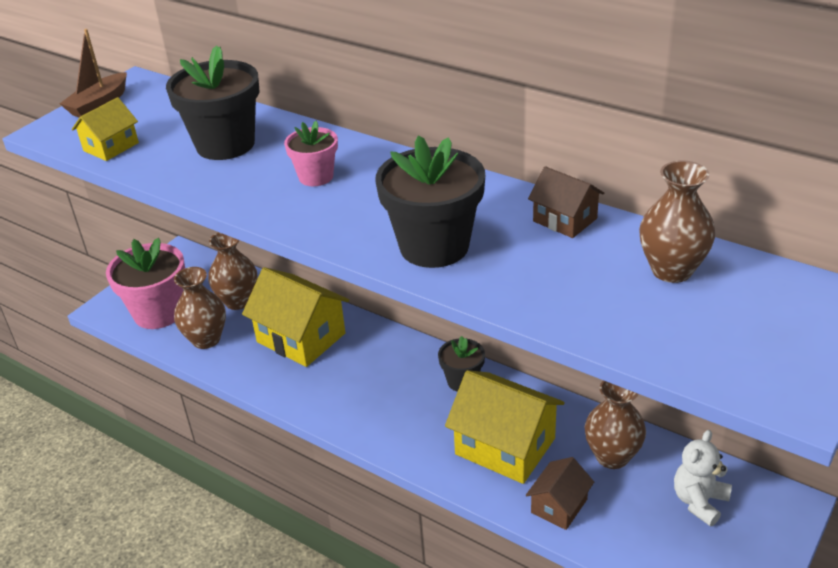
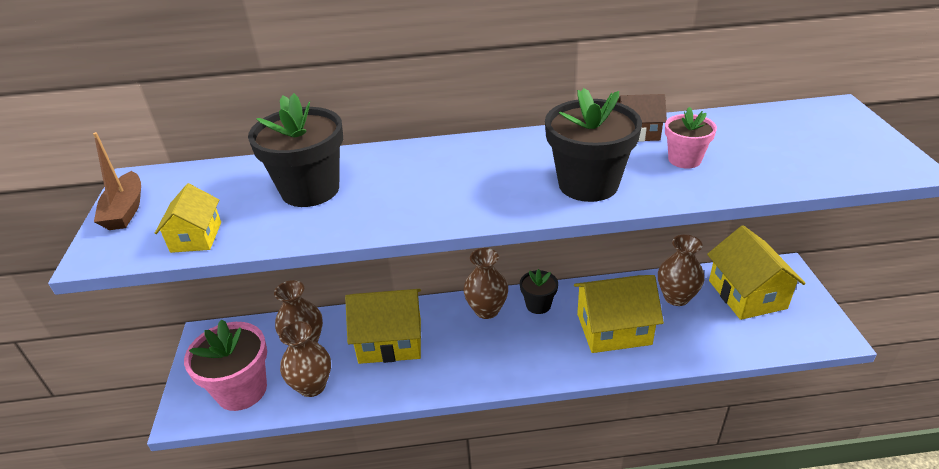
camera: 40 degrees left, 0 degrees up
pink flower pot [284,121,338,186] -> pink flower pot moved to [665,107,717,169]
brown house [526,457,594,530] -> none
brown vase [639,160,715,283] -> brown vase moved to [463,248,508,319]
white teddy bear [674,430,732,526] -> yellow house [707,225,806,320]

